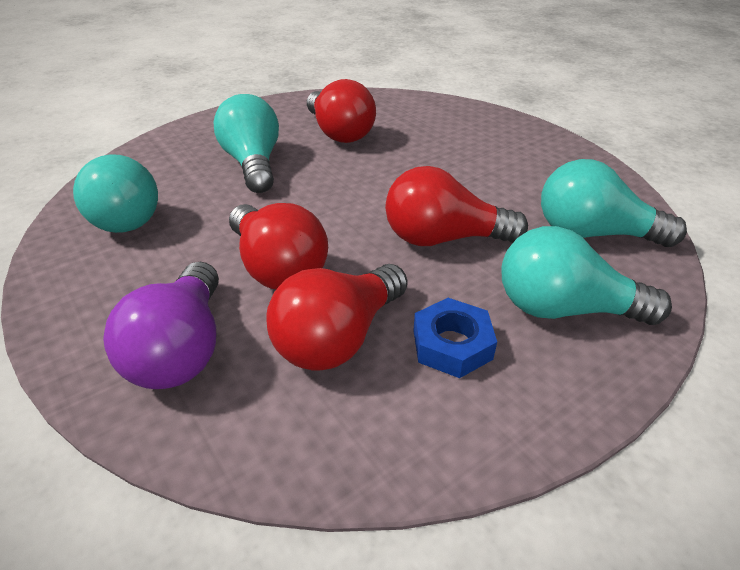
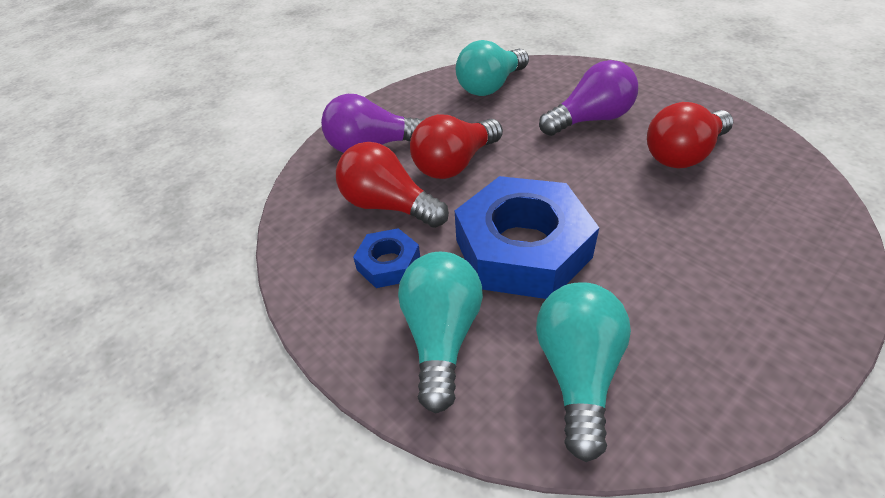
camera: 85 degrees right, 5 degrees up
turquoise light bulb [214,94,279,193] -> purple light bulb [539,60,638,136]
red light bulb [385,166,528,246] -> blue nut [455,176,599,299]

